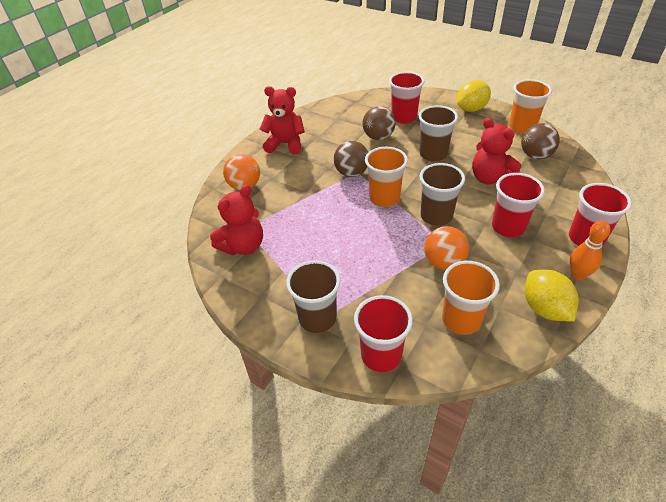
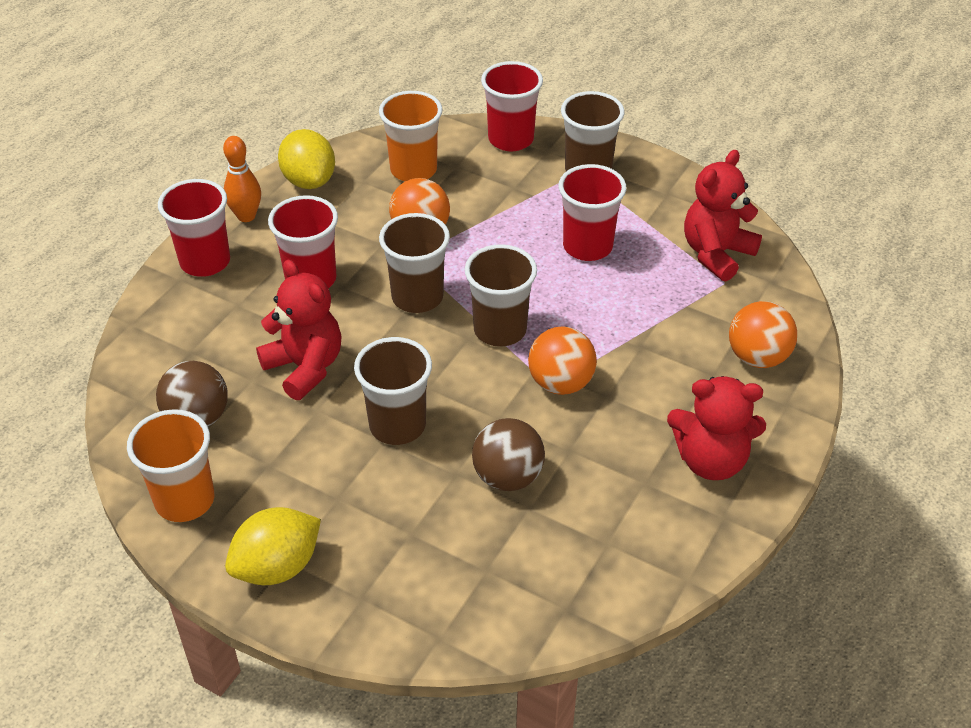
camera: 175 degrees right, 0 degrees up
brown ball [334,141,368,177] -> orange ball [528,326,597,395]
orange cup [365,147,408,207] -> brown cup [465,244,537,347]
red cup [389,72,424,124] -> red cup moved to [559,164,626,261]

